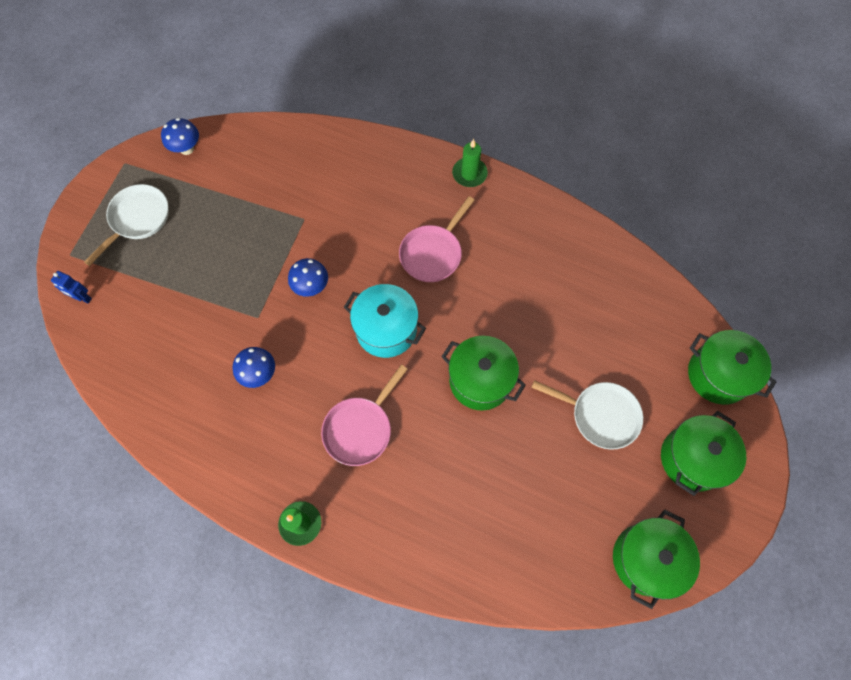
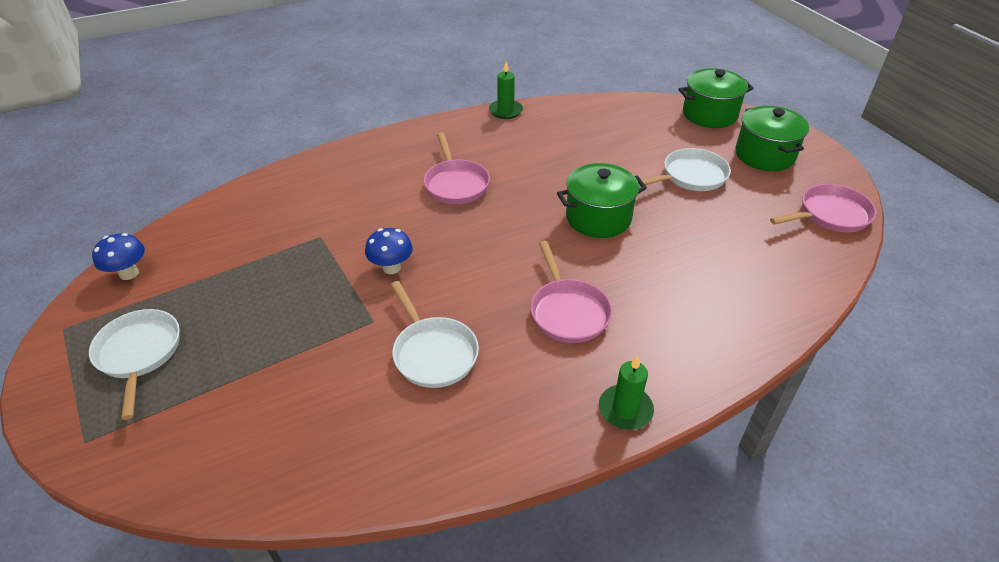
camera: 50 degrees left, 25 degrees down
blue robot [51,271,92,303] -> none
blue mushroom [232,347,275,388] -> white pan [391,281,479,388]
turquoise pot [344,284,426,358] -> none
green candle [452,139,488,187] -> green candle moved to [489,62,523,119]
green pot [613,509,700,609] -> pink pan [770,184,876,232]

